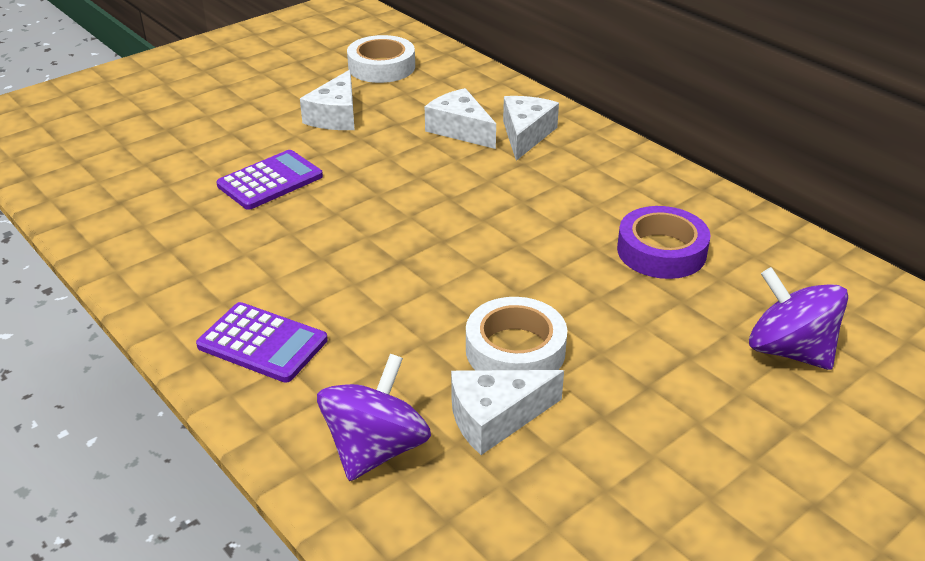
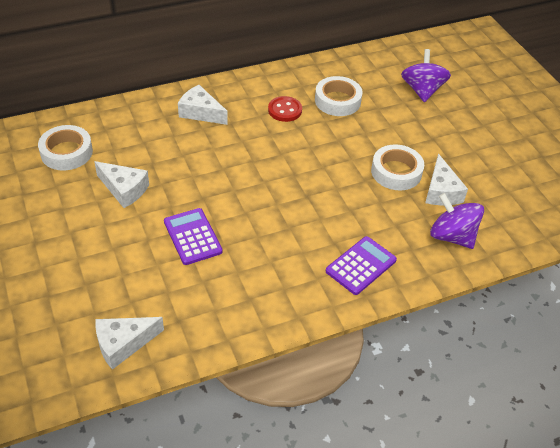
camera: 75 degrees left, 10 degrees up
white cheese [425,88,496,149] -> white cheese moved to [95,317,164,370]
purple tape [617,206,711,279] -> white tape [315,76,363,116]
purple spinning top [749,267,848,370] -> purple spinning top turned 120 degrees clockwise [401,49,451,102]
none -> red button [268,96,302,122]

